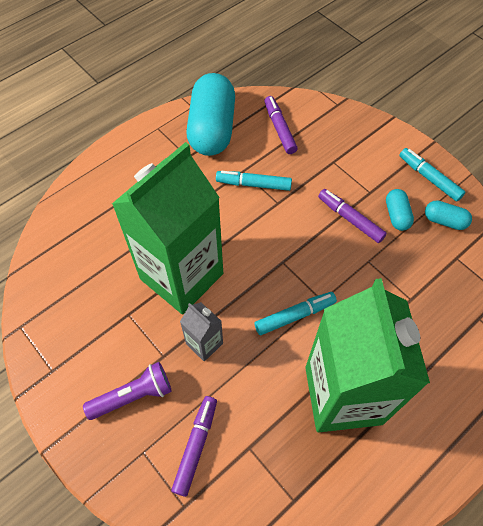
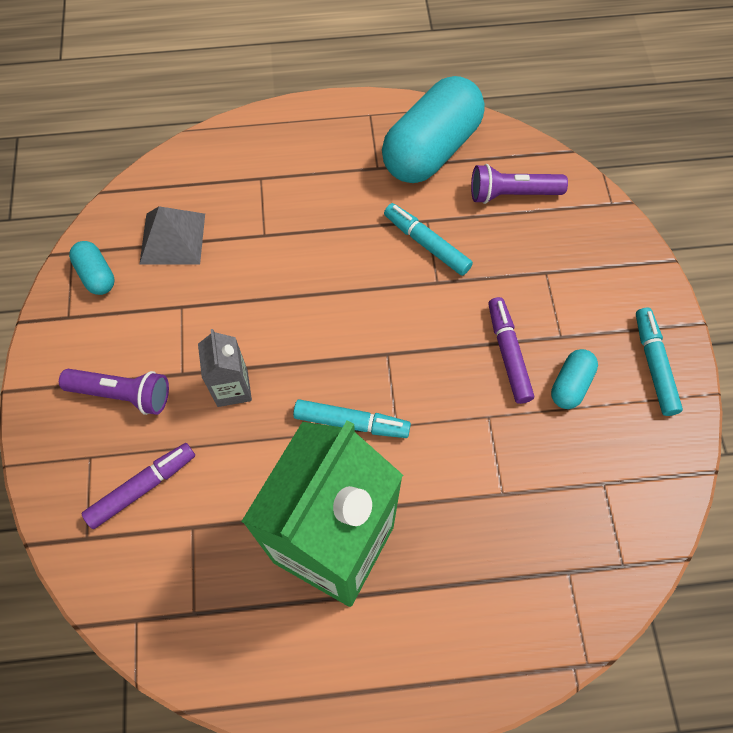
camera: 35 degrees right, 5 degrees up
green carton [112,142,223,314] -> none
purple marker [264,96,298,154] -> purple flashlight [471,164,568,204]
turquoise capsule [425,200,472,230] -> turquoise capsule moved to [69,241,115,295]
none -> grey pyramid [140,206,205,264]

